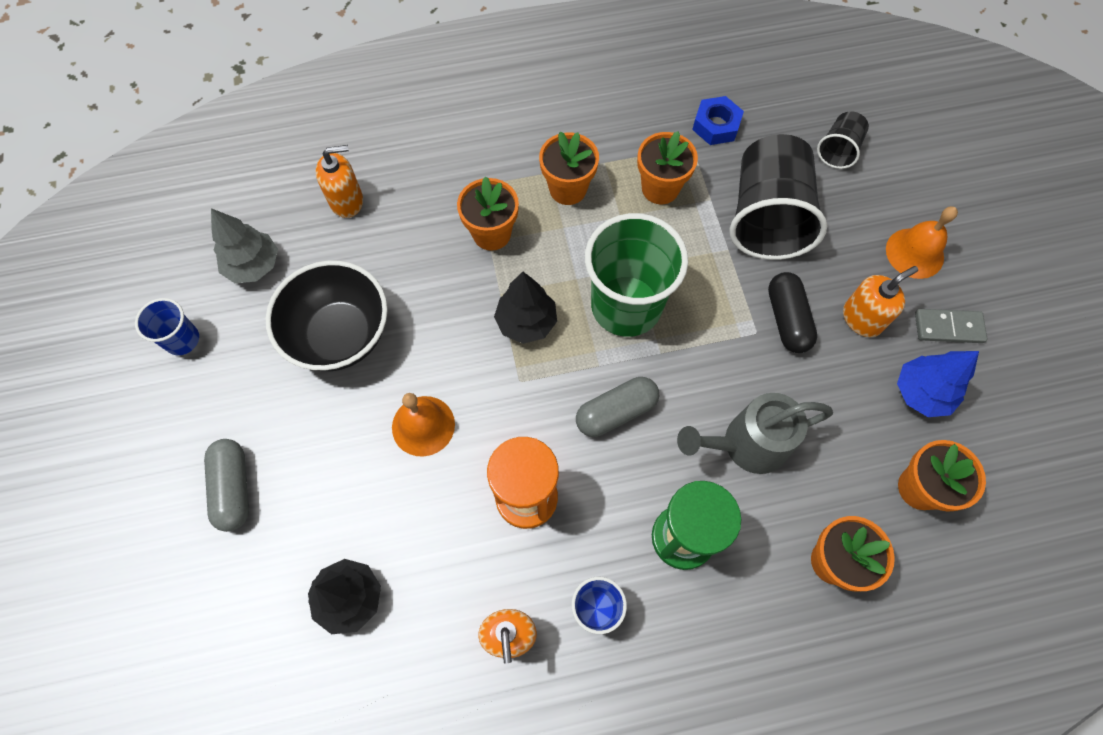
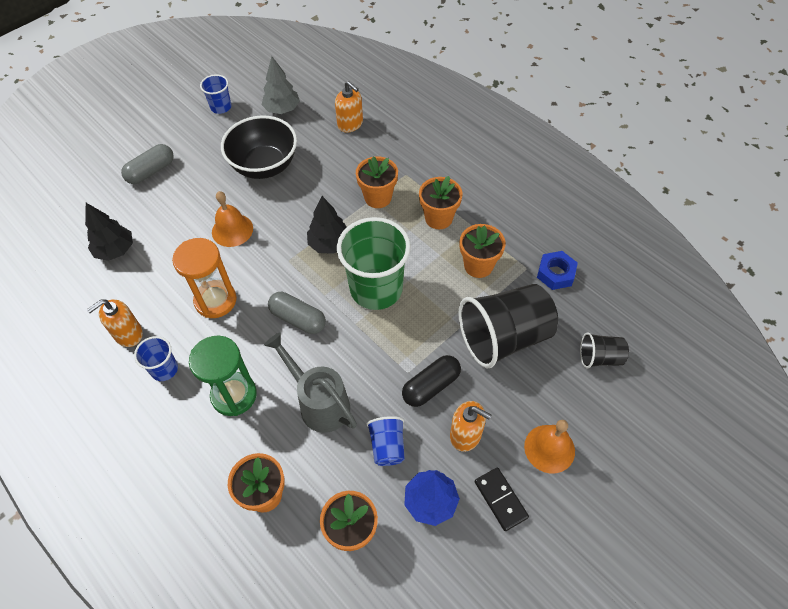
camera: 60 degrees right, 10 degrees down
grey domino [915,309,987,343] -> black domino [475,467,529,531]
none -> blue cup [367,416,405,466]

